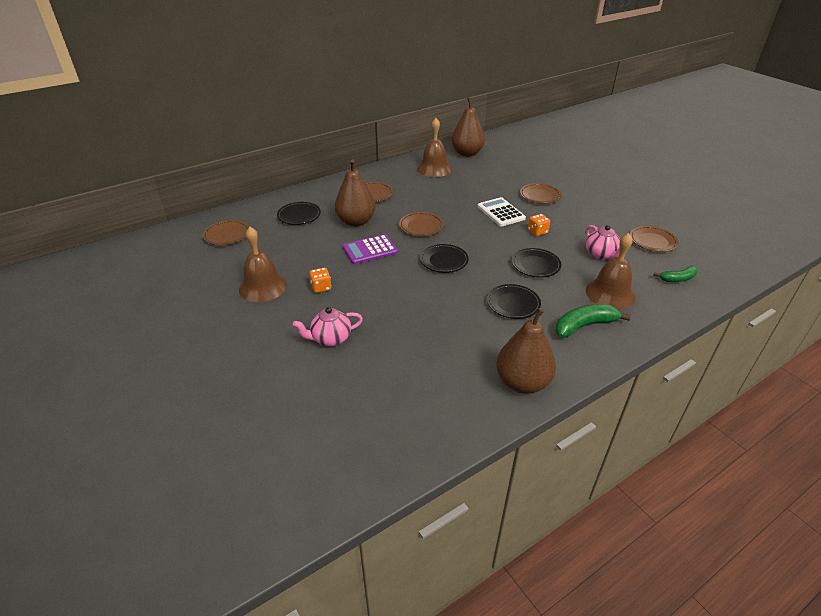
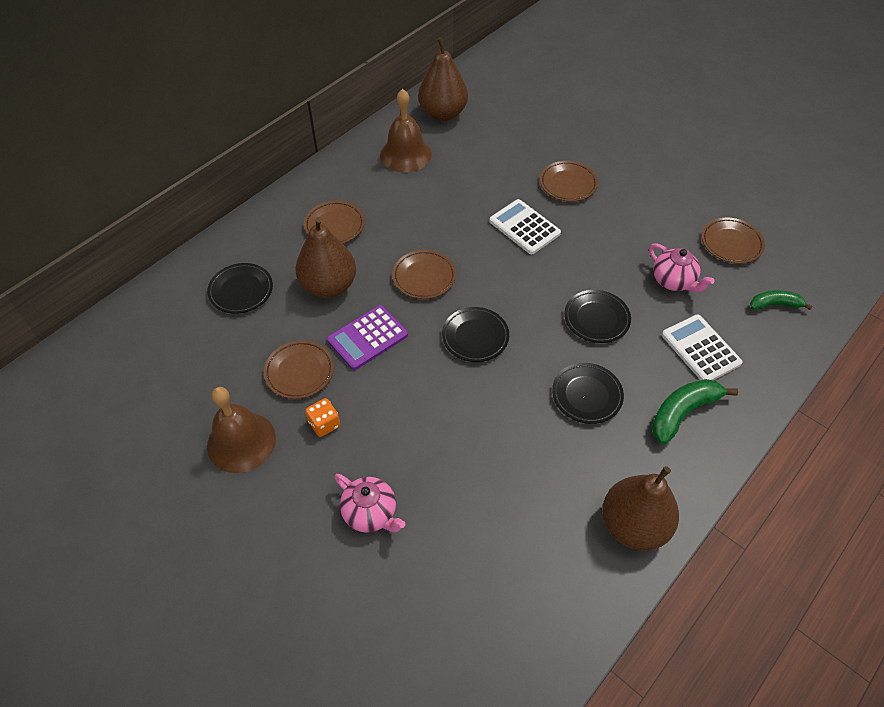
camera: 15 degrees left, 15 degrees up
brown plate [203,220,249,245] -> brown plate moved to [264,340,334,399]
pink teapot [293,307,363,346] -> pink teapot turned 105 degrees counterclockwise [334,474,405,533]
orange dice [528,214,550,236] -> none
brown bell [586,233,636,309] -> white calculator [662,315,742,380]
green banana [654,266,698,282] -> green banana turned 150 degrees counterclockwise [750,290,813,310]

